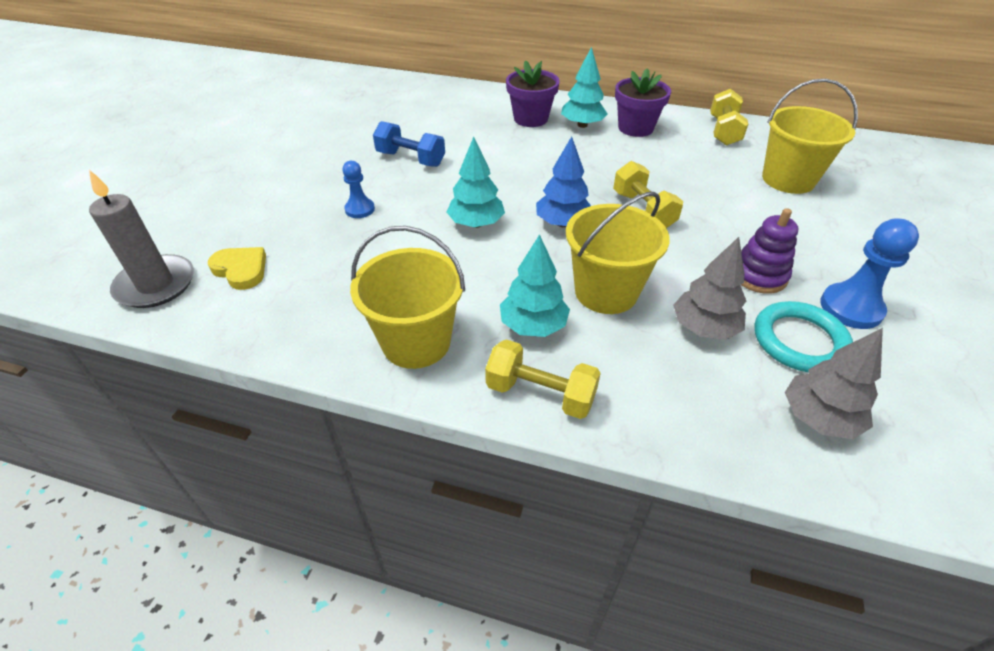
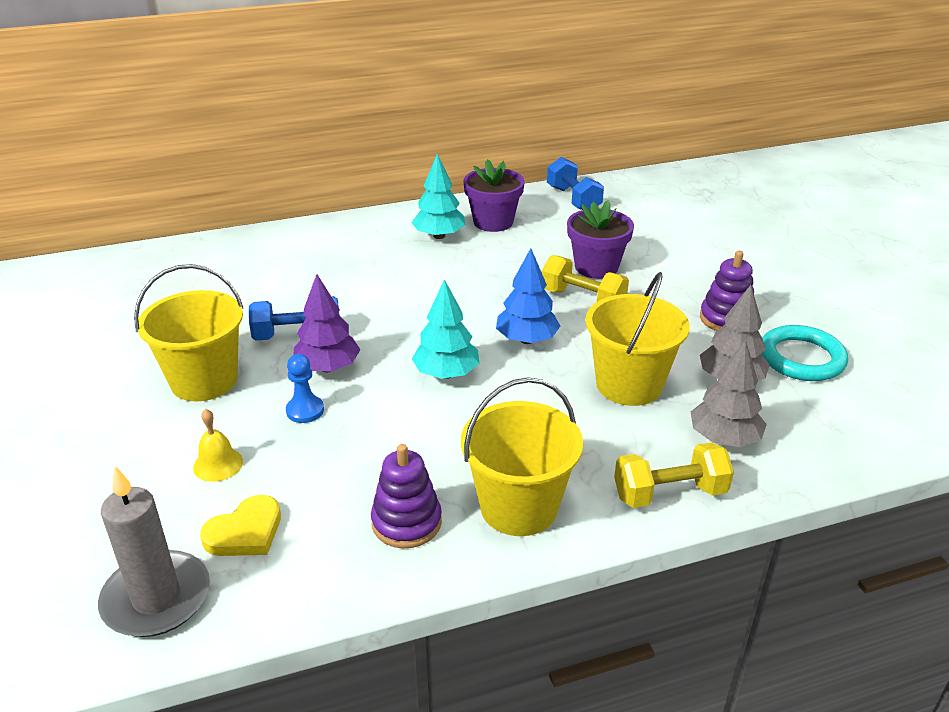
camera: 35 degrees left, 10 degrees down
yellow heart [208,247,266,290] -> yellow heart turned 135 degrees clockwise [200,495,281,556]
turquoise tree [500,234,570,337] -> none
purple flower pot [506,60,560,127] -> purple flower pot moved to [567,200,634,279]
yellow dumbbell [710,89,748,146] -> blue dumbbell [547,157,604,210]
yellow bucket [762,79,858,194] -> yellow bucket moved to [134,264,243,401]
grey tree [785,328,883,439] -> grey tree moved to [691,340,767,447]
blue pawn [820,218,919,329] -> none
none -> yellow bell [193,409,243,482]
none -> purple tree [293,274,361,372]
none -> purple stacking toy [371,444,442,548]

